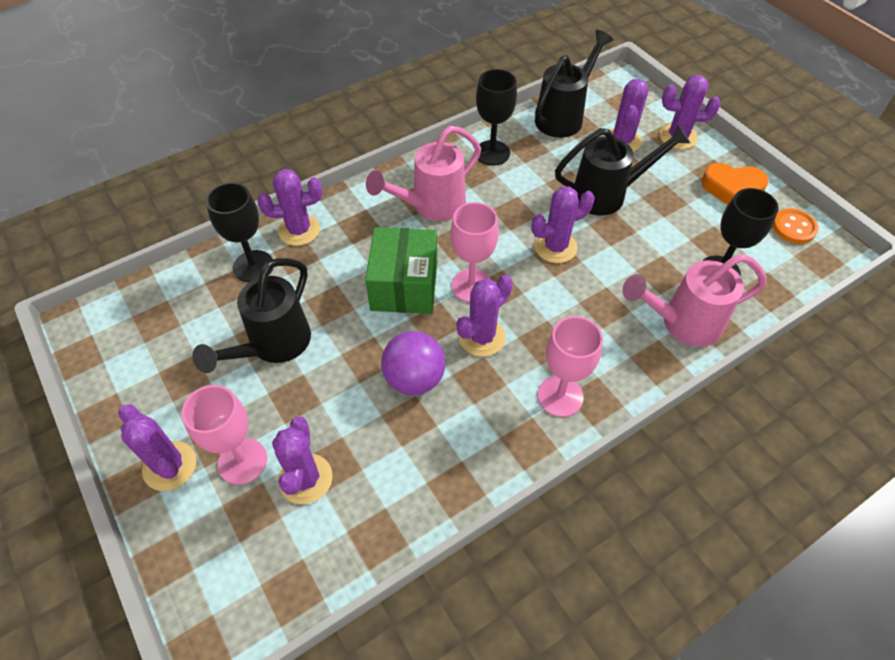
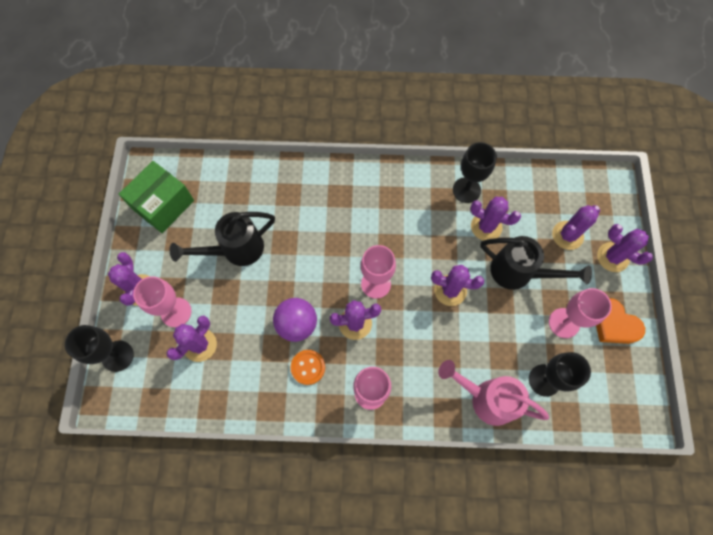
camera: 35 degrees right, 15 degrees up
black goblet [206,182,274,282] -> black goblet moved to [65,325,134,372]
purple cactus [257,169,322,246] -> purple cactus moved to [470,197,521,241]
green box [365,227,437,314] -> green box moved to [119,161,194,233]
pink watering can [366,126,481,221] -> none
black watering can [535,30,614,138] -> none
orange button [773,208,819,244] -> orange button moved to [290,350,325,385]
none -> pink goblet [549,288,612,338]

